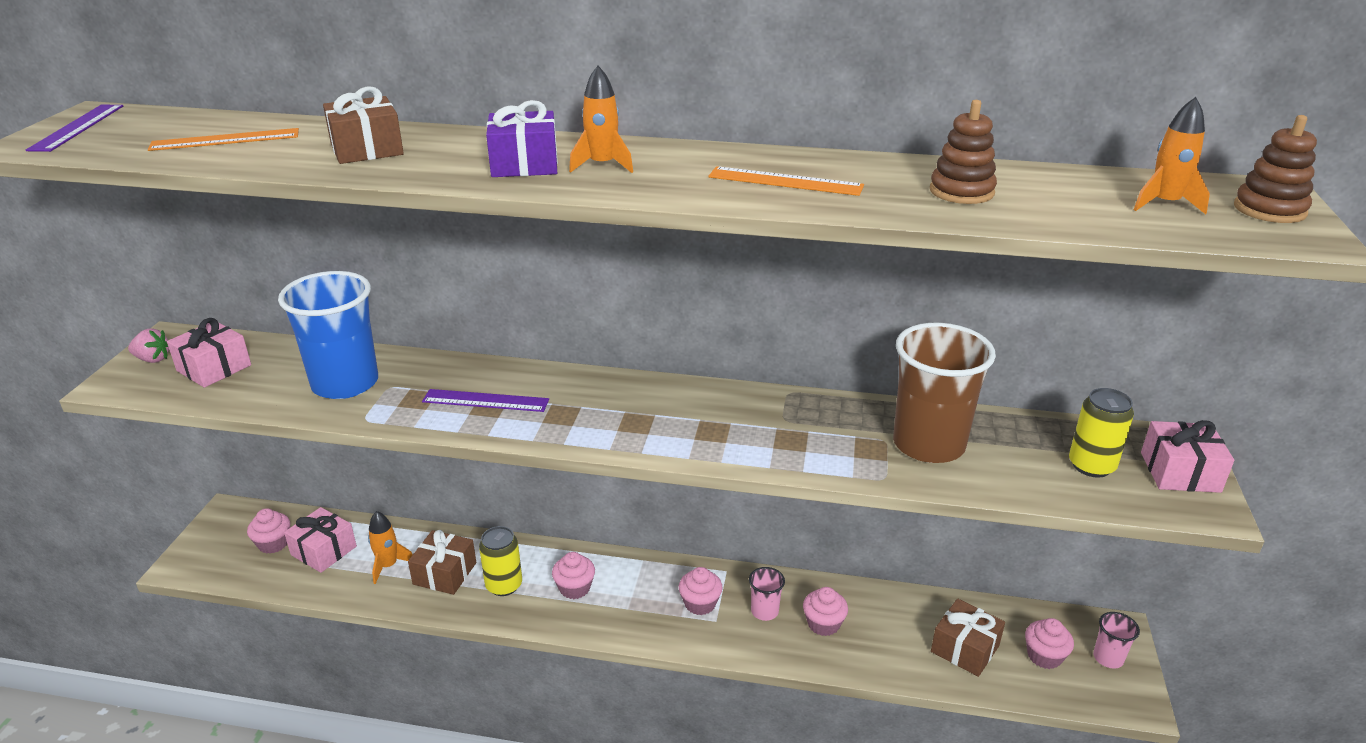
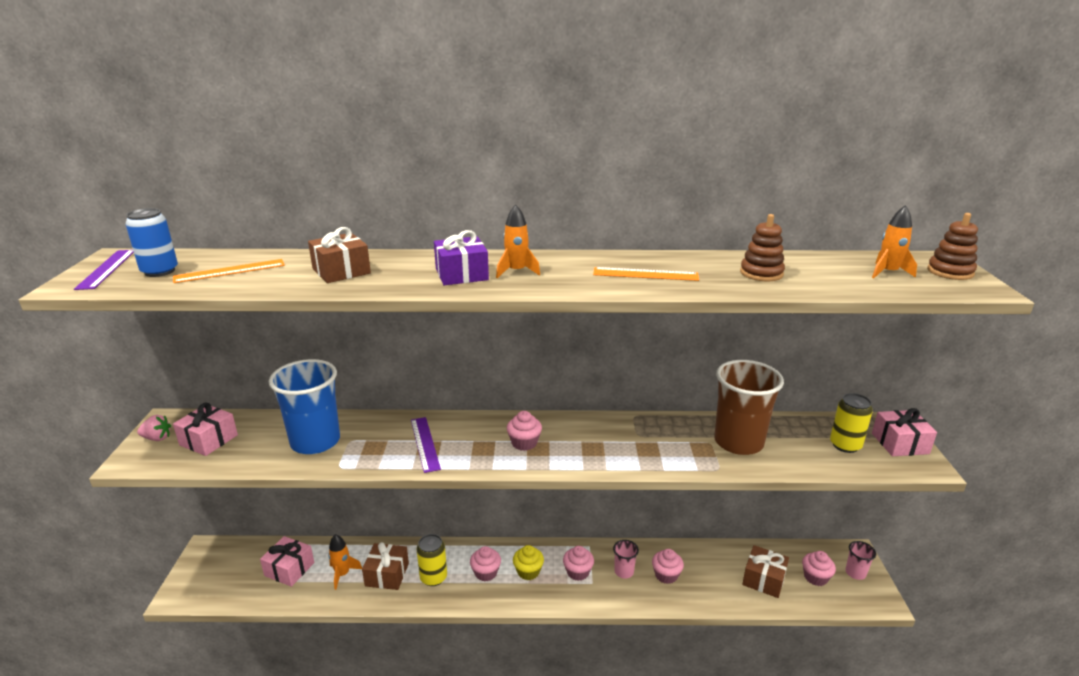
camera: 10 degrees left, 5 degrees down
pink cupcake [247,508,290,554] -> pink cupcake moved to [507,411,542,451]
purple ruler [422,389,549,412] -> purple ruler turned 75 degrees clockwise [411,417,441,473]
none -> blue can [125,208,178,277]
none -> yellow cupcake [513,545,544,580]

